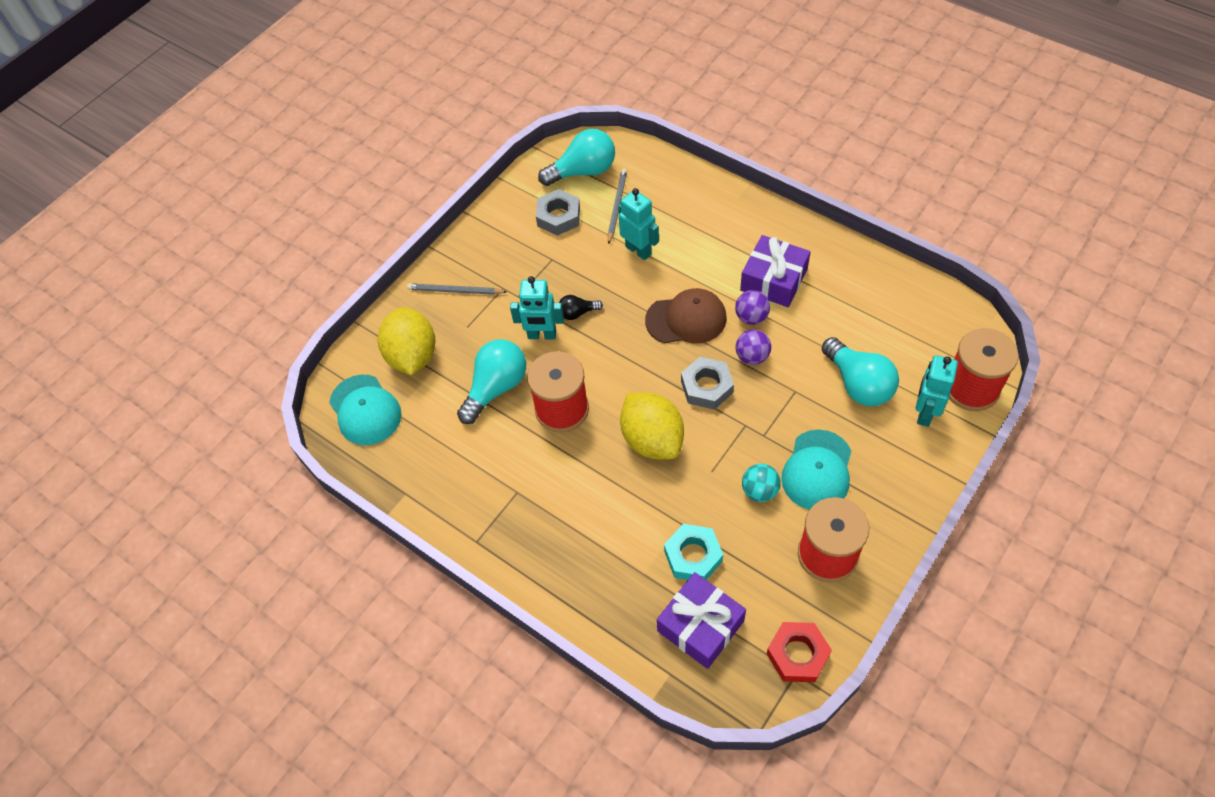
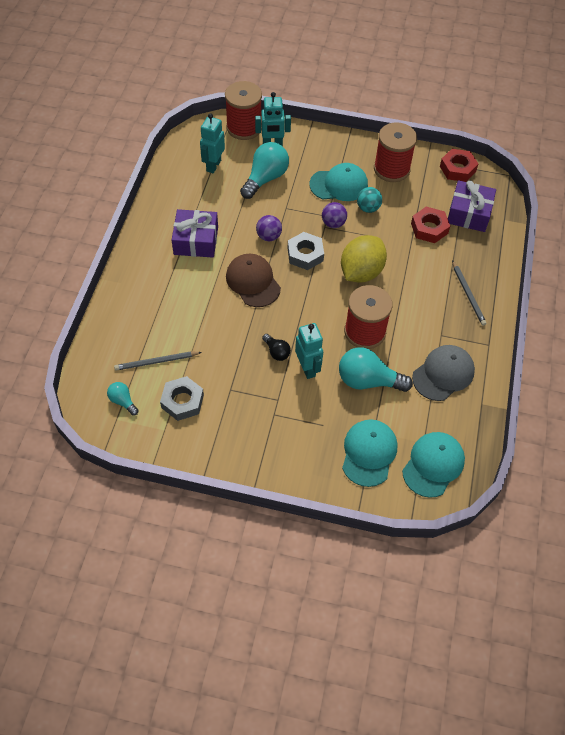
camera: 120 degrees left, 0 degrees up
yellow lemon [378,307,435,375] -> turquoise cap [342,419,397,487]
grey pencil [407,283,507,295] -> grey pencil moved to [452,260,487,326]
turquoise light bulb [538,129,615,186] -> turquoise light bulb [107,382,139,415], size x0.51
turquoise robot [618,188,659,260] -> turquoise robot moved to [200,113,225,173]
turquoise nut [664,524,723,580] -> red nut [411,207,450,243]
purple ball [735,290,770,325] -> purple ball moved to [322,202,347,228]
none -> grey cap [412,345,475,401]

